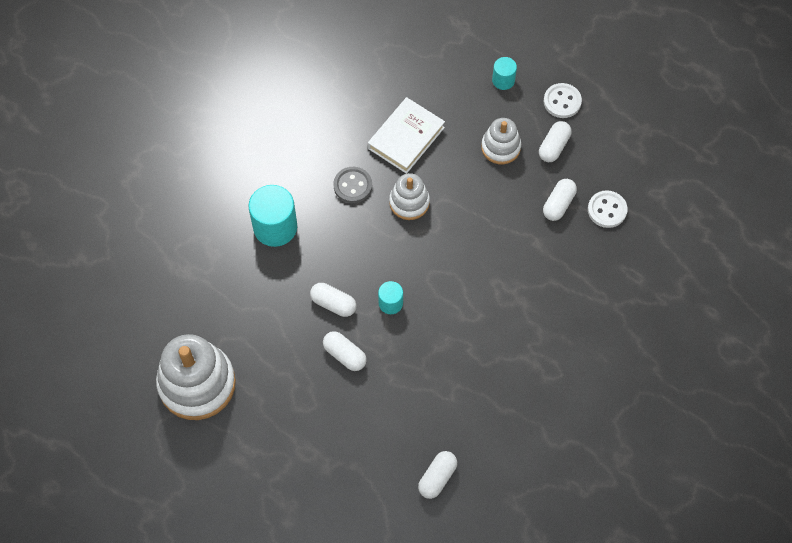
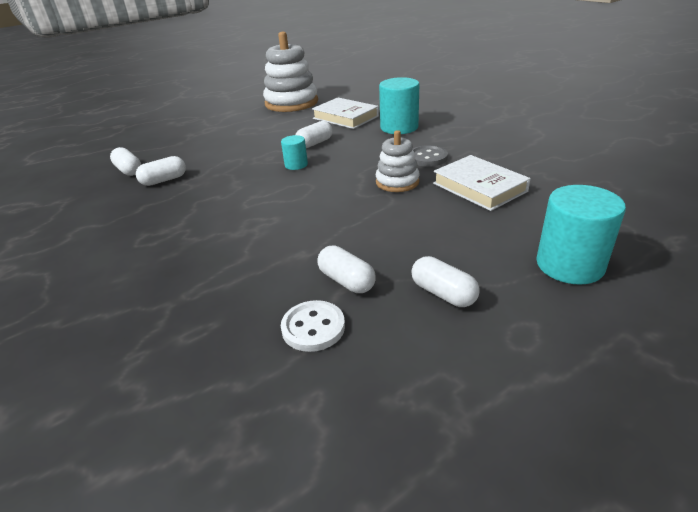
camera: 110 degrees right, 30 degrees down
white capsule [323,331,367,371] -> white capsule moved to [136,156,186,186]
white stacking toy [481,118,521,164] -> none
turquoise cylinder [492,57,517,90] -> turquoise cylinder [536,185,626,285], size x1.85
white button [544,83,582,118] -> none
none -> white book [312,97,379,129]

